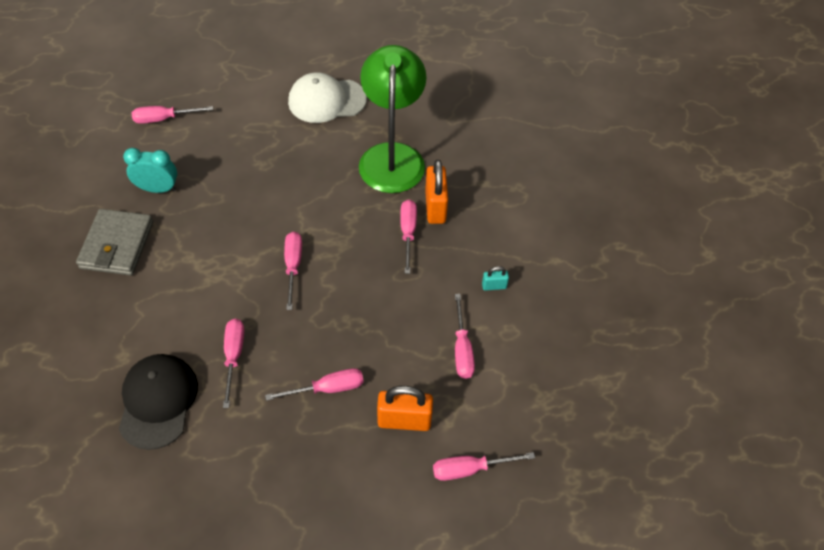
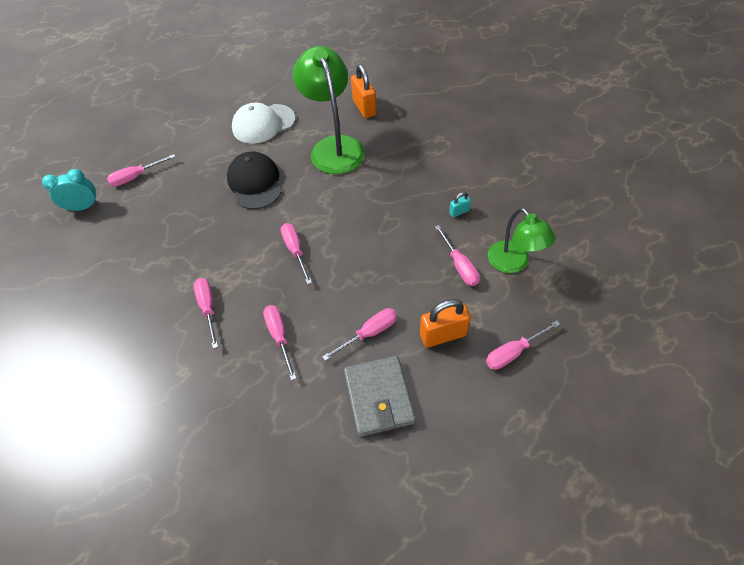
camera: 15 degrees left, 0 degrees up
grey wallet [76,209,153,276] -> grey wallet moved to [344,356,416,437]
black cap [119,354,198,450] -> black cap moved to [227,152,282,209]
turquoise clock [123,148,177,193] -> turquoise clock moved to [42,169,99,212]
pink screwdriver [400,200,417,274] -> pink screwdriver moved to [194,278,218,349]
orange padlock [425,160,448,224] -> orange padlock moved to [351,64,377,118]
none -> green lamp [488,208,556,273]

